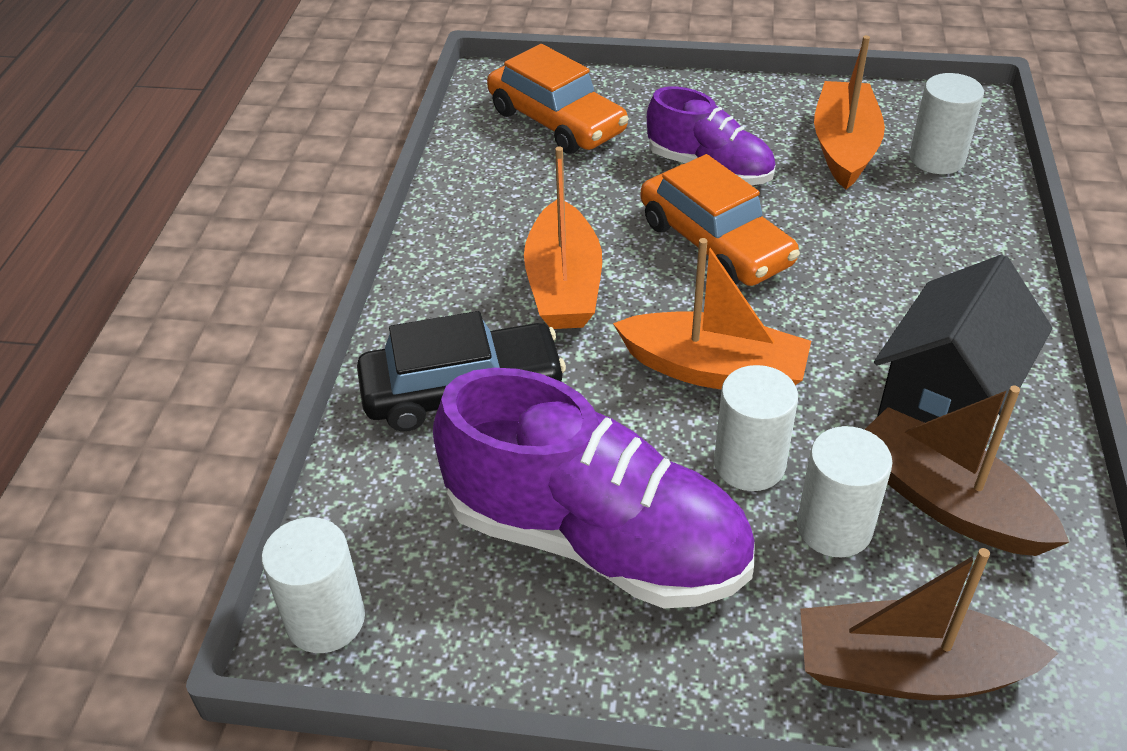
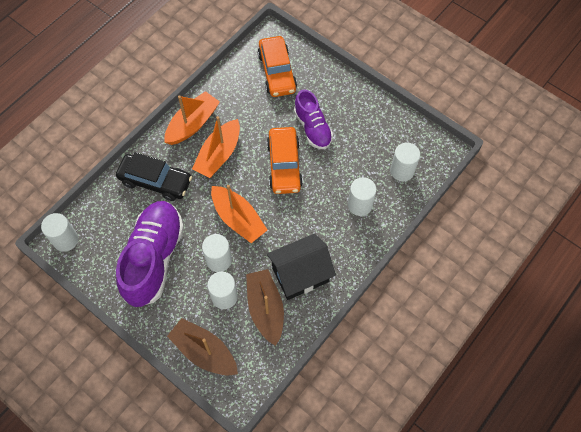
camera: 30 degrees right, 20 degrees up
purple shoe [433,368,755,608] -> purple shoe turned 135 degrees counterclockwise [116,201,184,307]
orange boat [814,35,885,189] -> orange boat moved to [165,91,220,145]
none -> white cylinder [348,177,376,216]

